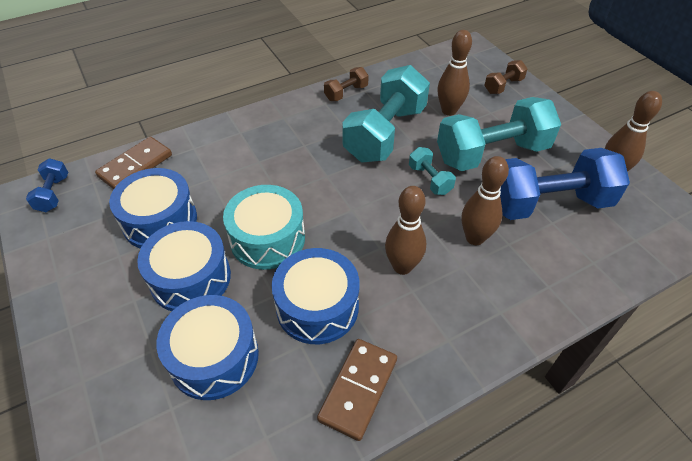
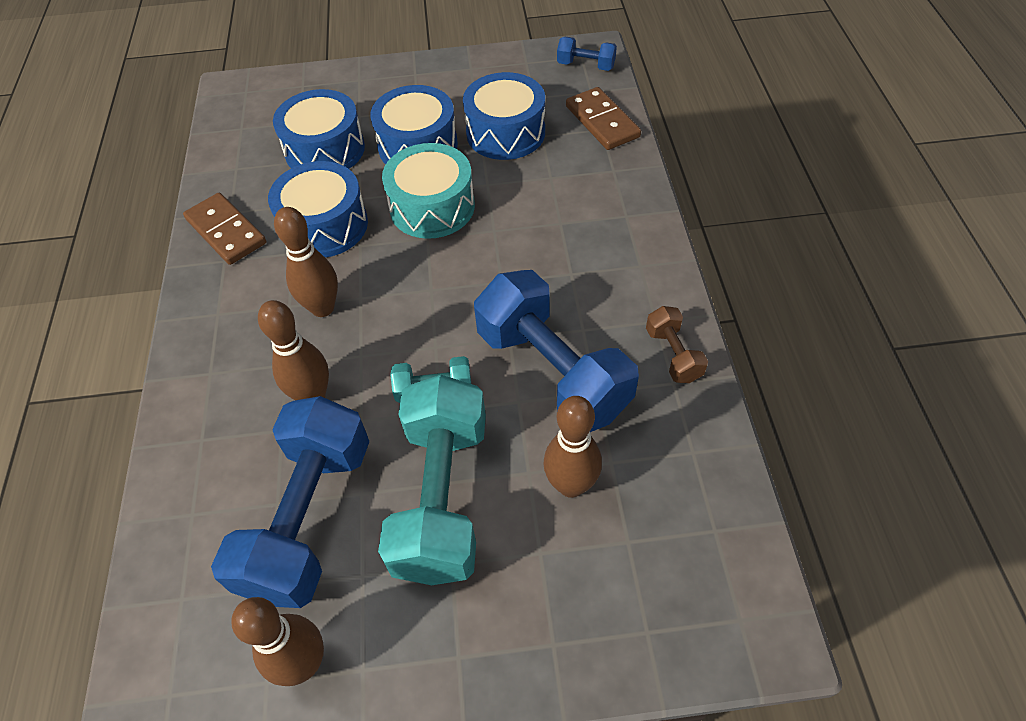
camera: 115 degrees right, 5 degrees up
turquoise dumbbell [342,65,430,162] -> blue dumbbell [474,270,639,432]
brown dumbbell [484,60,527,94] -> none

